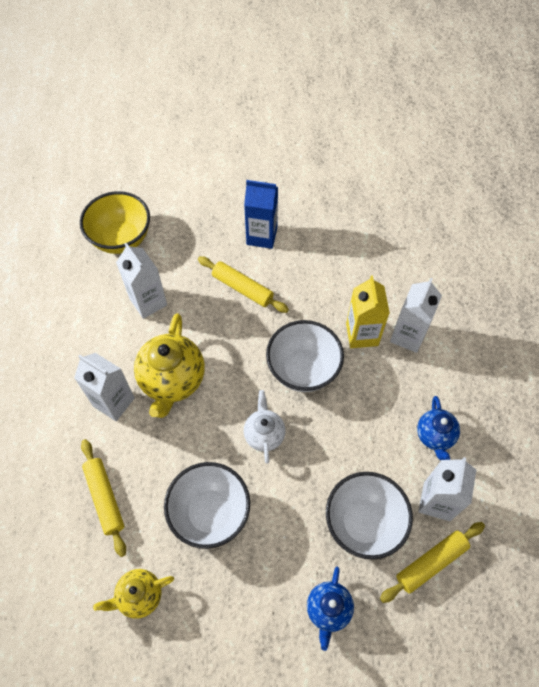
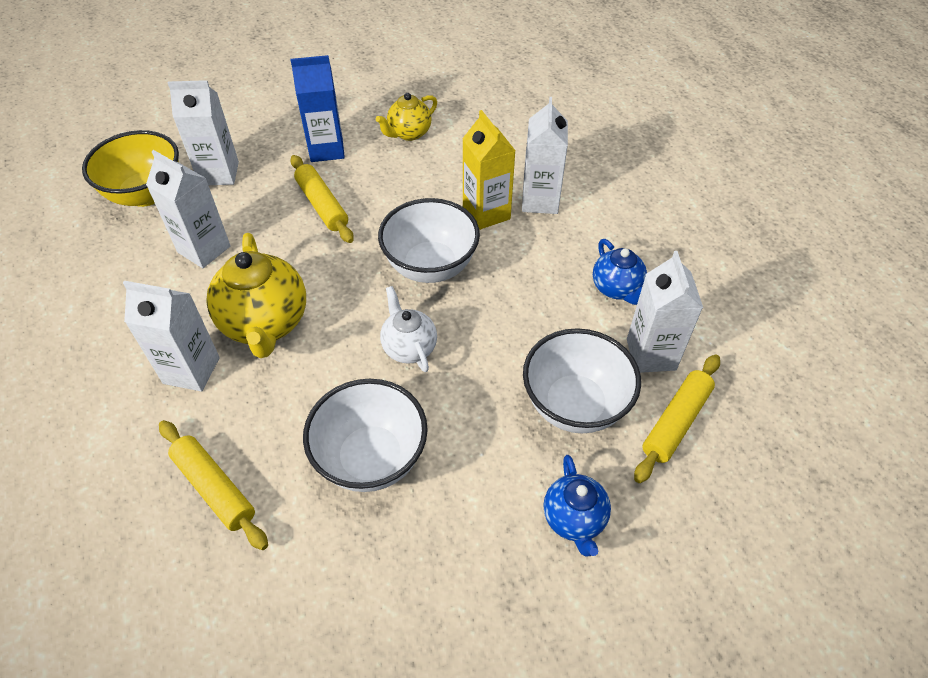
camera: 20 degrees left, 10 degrees down
yellow teapot [93,569,174,619] -> yellow teapot moved to [376,93,437,141]
yellow rolling pin [198,256,289,313] -> yellow rolling pin turned 45 degrees clockwise [290,155,354,243]
none -> white carton [168,80,239,185]

